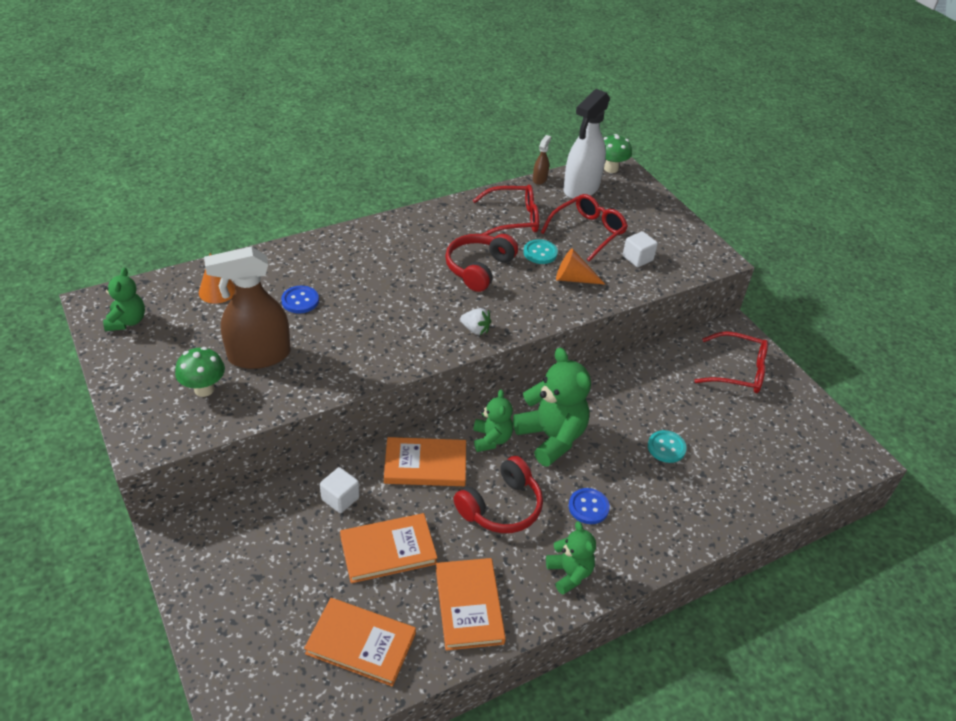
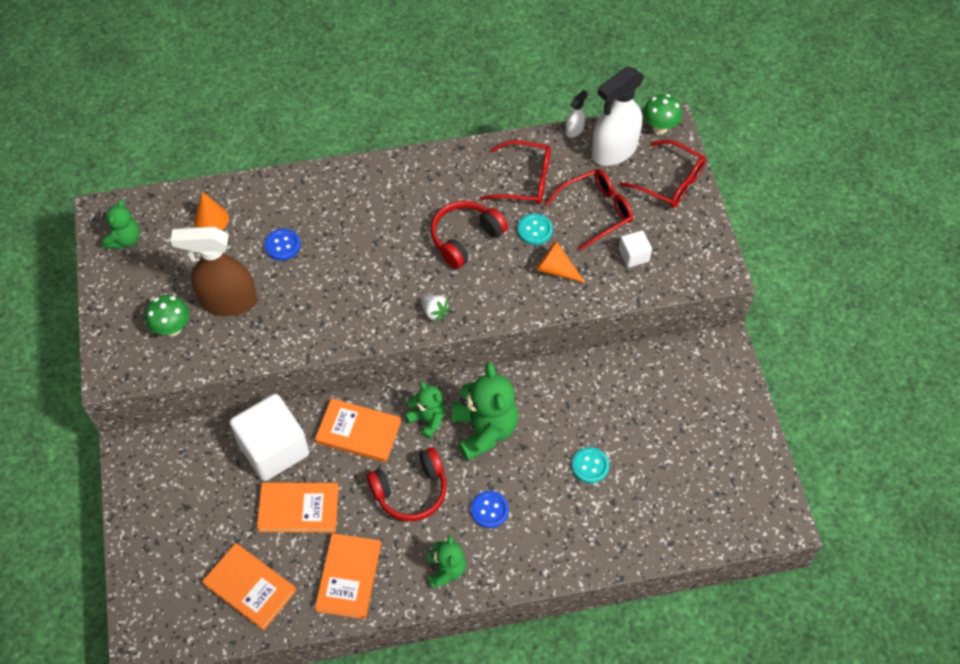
camera: 20 degrees right, 15 degrees up
white cube [320,467,360,513] -> white cube [230,394,309,481], size x2.16
green teddy bear [473,389,513,452] -> green teddy bear turned 60 degrees counterclockwise [404,382,446,439]
brown spray bottle [533,135,551,185] -> white spray bottle [566,90,588,138]
red glasses [694,331,768,393] -> red glasses moved to [620,140,706,208]

